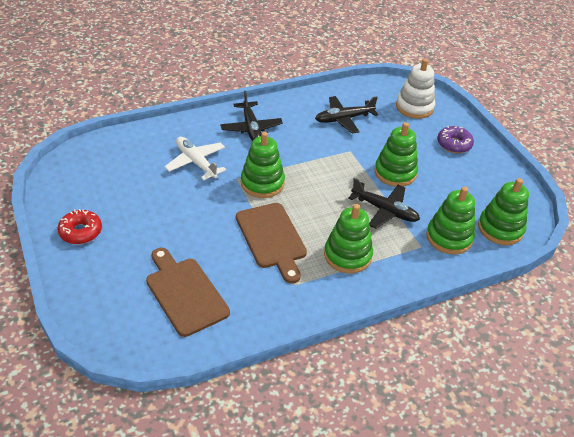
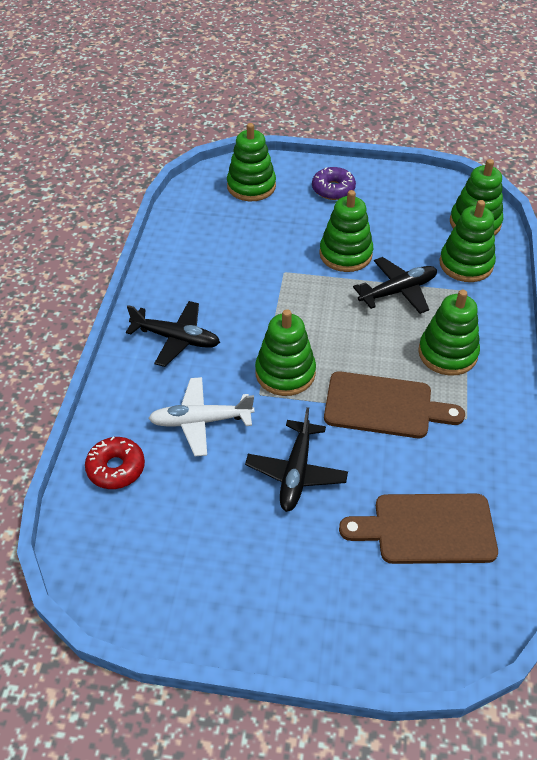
camera: 55 degrees left, 5 degrees up
red donut [57,209,102,244] -> red donut moved to [85,436,145,489]
black plane [315,96,378,134] -> black plane moved to [245,407,348,512]
white stacking toy [396,59,435,119] -> green stacking toy [227,123,276,201]

